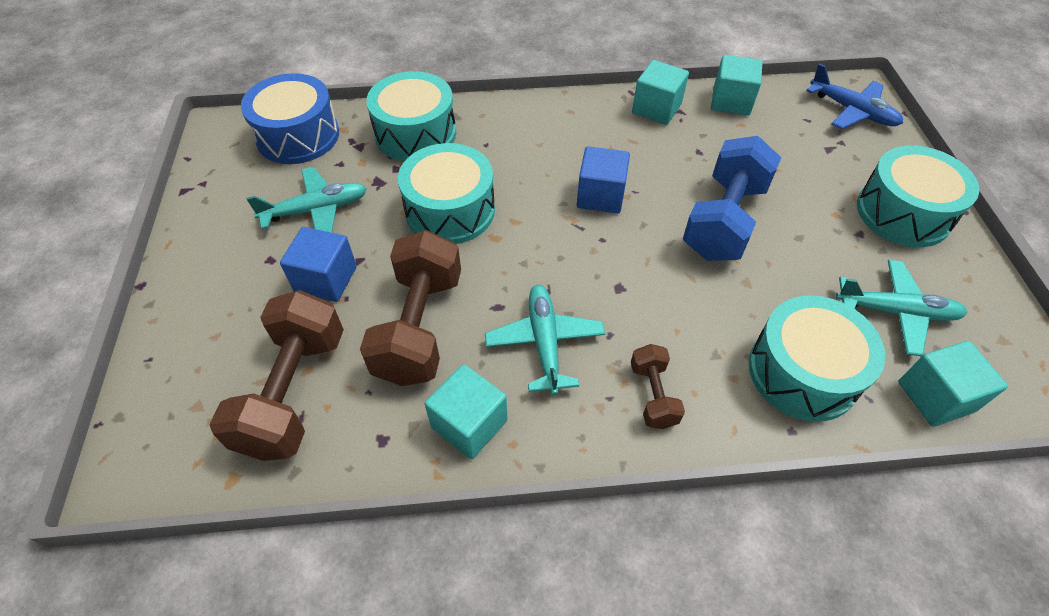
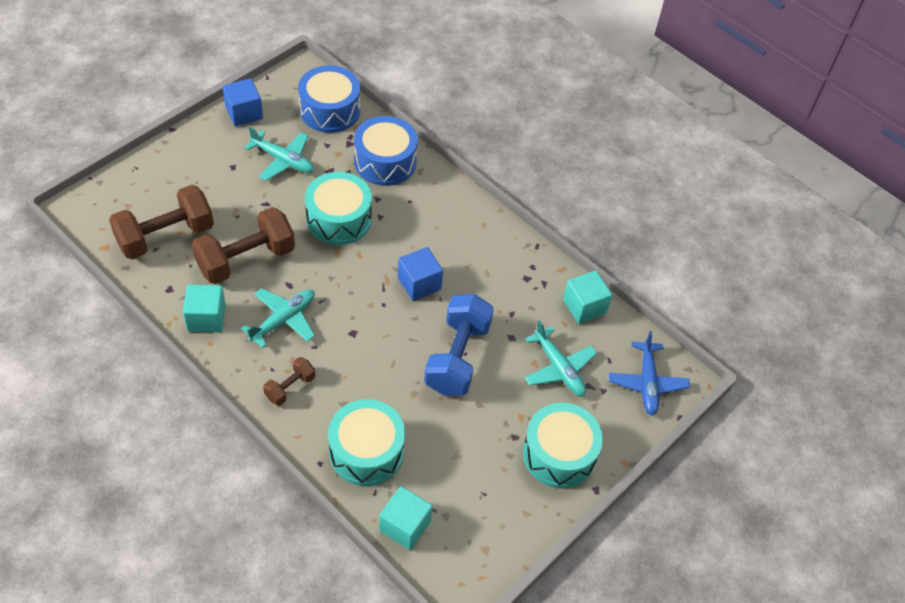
camera: 45 degrees right, 0 degrees up
blue cube [280,227,357,302] -> blue cube moved to [223,78,263,126]
turquoise drum [366,71,456,161] -> blue drum [354,116,418,186]
turquoise cube [632,60,689,125] -> none
blue dumbbell [683,136,781,261] -> blue dumbbell turned 60 degrees counterclockwise [424,294,494,396]
turquoise plane [836,260,968,356] -> turquoise plane moved to [525,320,597,396]

